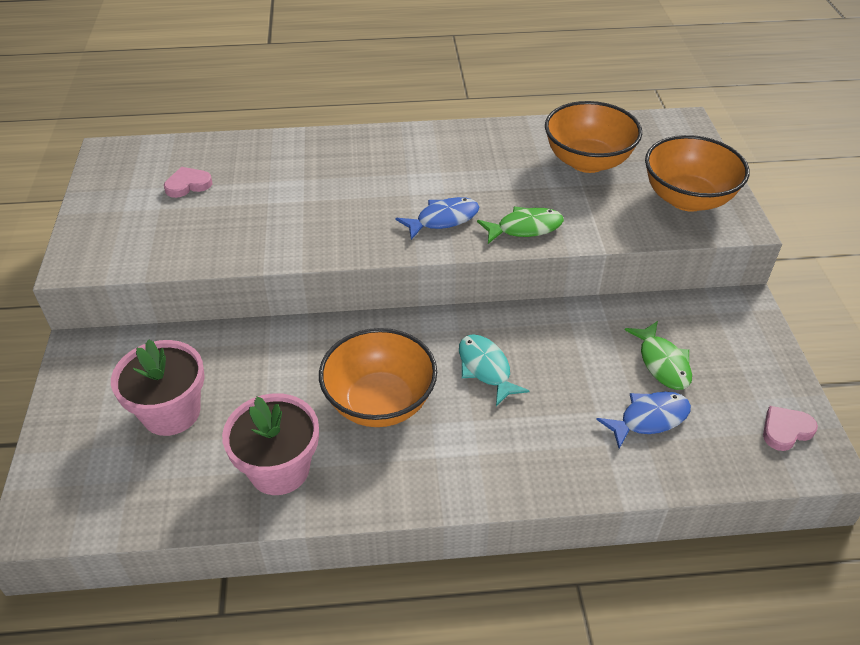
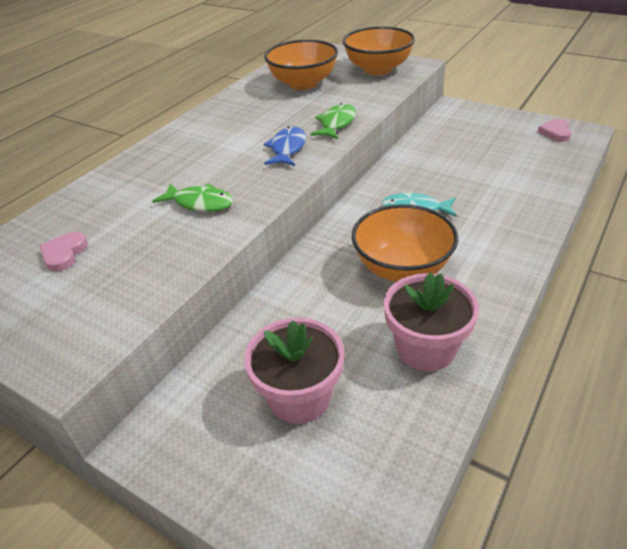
camera: 50 degrees left, 5 degrees down
blue fish [596,392,691,449] -> none
green fish [625,321,692,390] -> green fish moved to [152,184,233,212]

